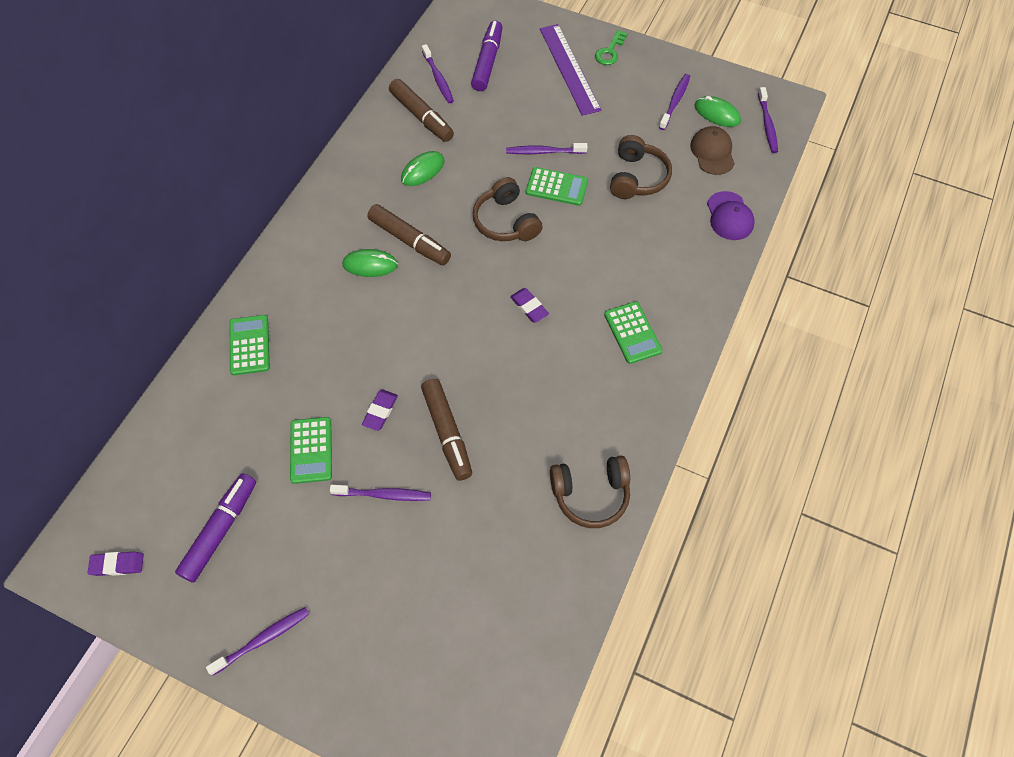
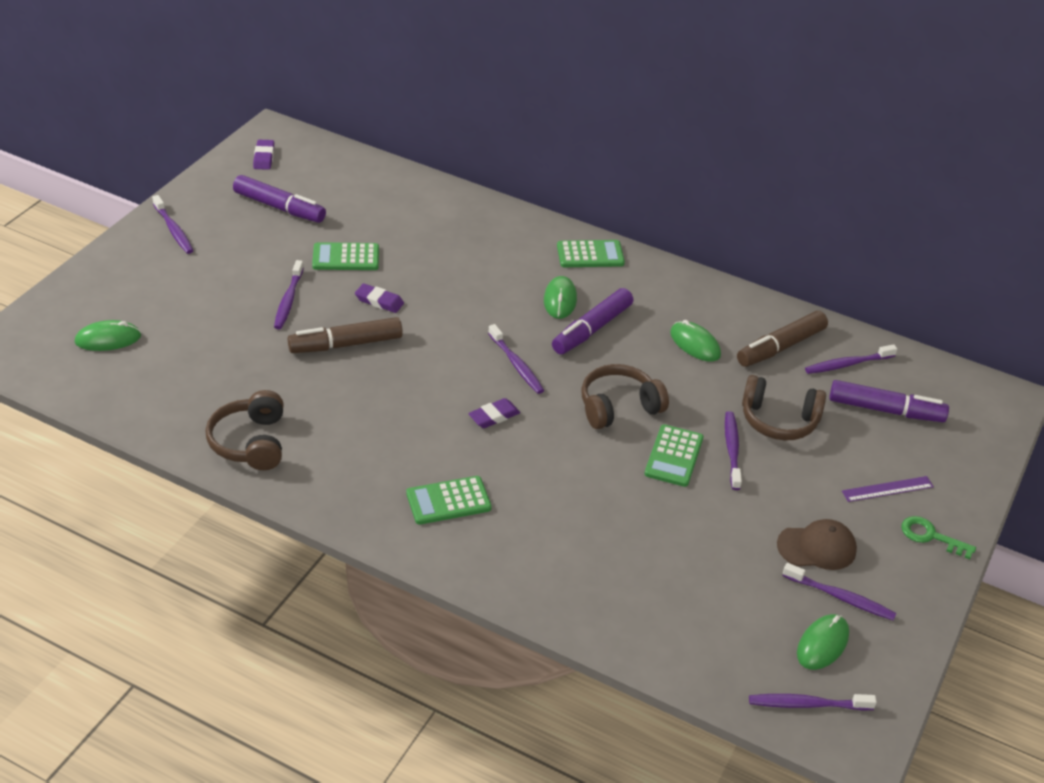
camera: 90 degrees right, 20 degrees down
green calculator [230,315,270,375] -> green calculator moved to [557,240,625,267]
brown marker [367,204,451,266] -> purple marker [552,288,633,354]
purple ruler [540,24,601,116] -> purple ruler [842,476,934,502], size x0.53
brown headphones [610,135,672,199] -> brown headphones moved to [742,375,826,441]
brown cap [690,126,735,175] -> brown cap moved to [777,519,857,570]
purple cap [707,191,755,240] -> none
none -> green mouse [75,320,141,351]
none -> purple toothbrush [488,324,544,394]

